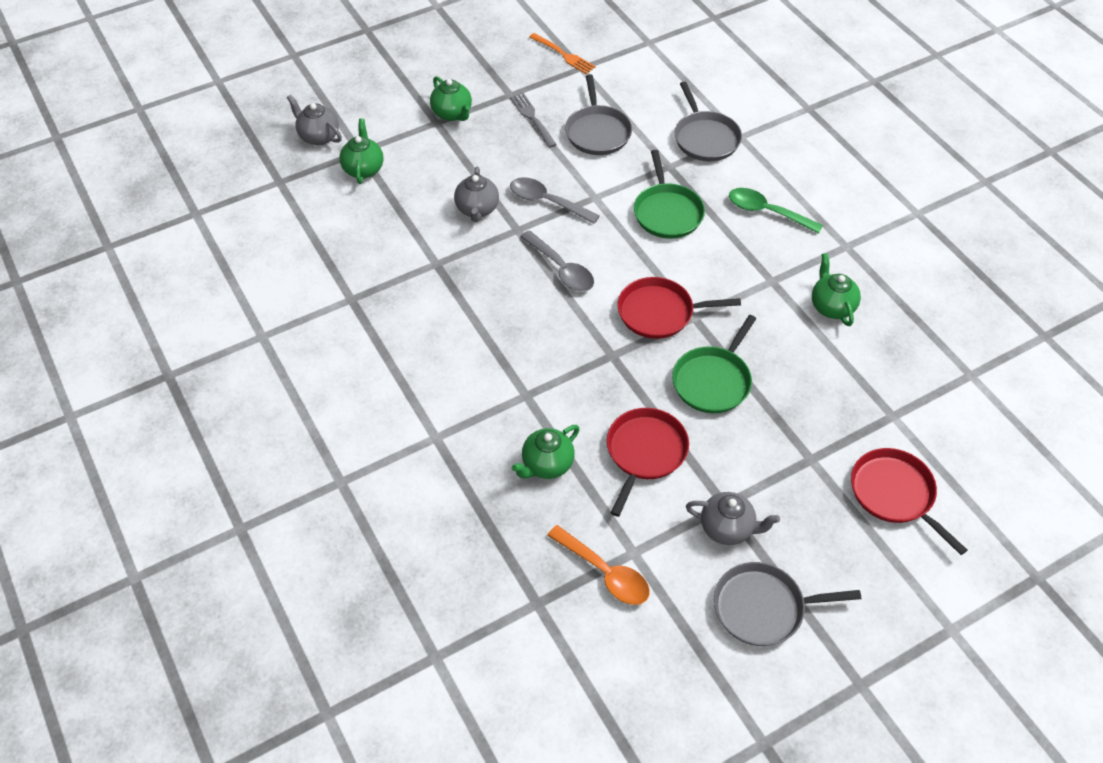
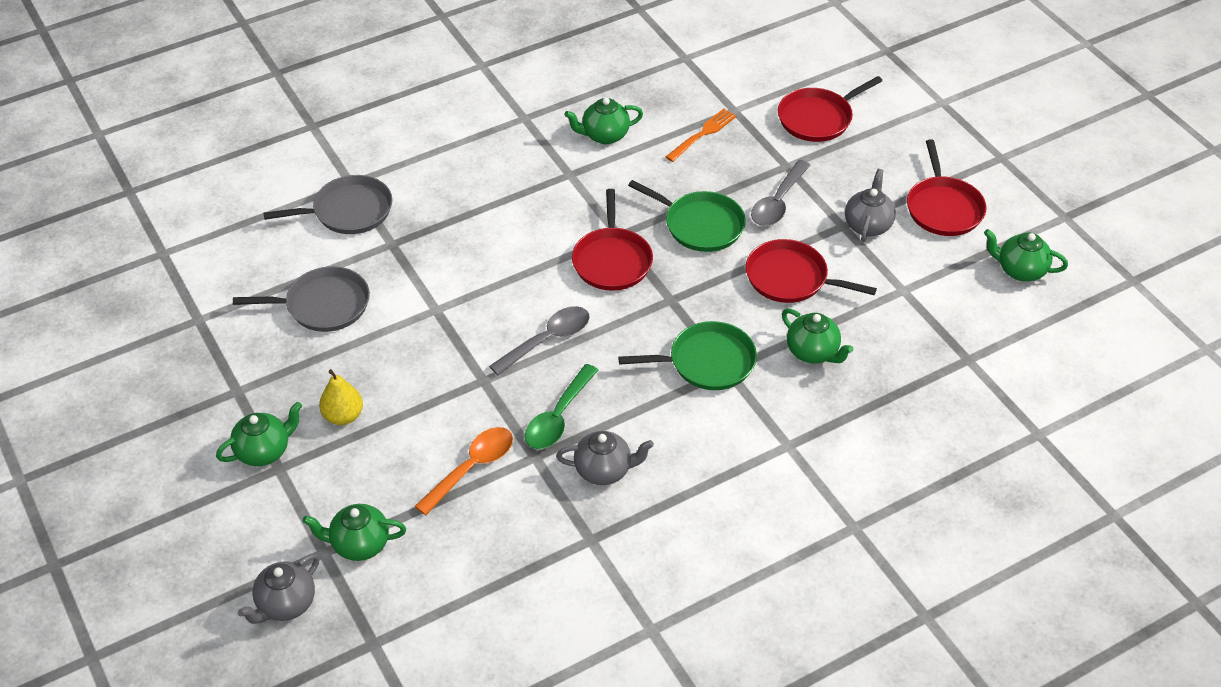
camera: 90 degrees left, 5 degrees down
grey teapot [454,167,499,222] -> grey teapot moved to [556,431,654,485]
grey fork [510,93,557,148] -> none
grey spoon [510,177,600,224] -> grey spoon moved to [751,160,810,226]
orange fork [529,33,596,74] -> orange fork moved to [666,108,737,162]
orange spoon [547,525,650,605] -> orange spoon moved to [415,427,513,515]
green pan [634,150,705,239] -> green pan moved to [618,321,757,390]
grey pan [714,562,861,646] -> red pan [907,140,986,236]
green spoon [729,188,823,234] -> green spoon moved to [525,364,598,449]
none -> yellow pear [319,369,363,425]
none -> green teapot [984,229,1068,281]

